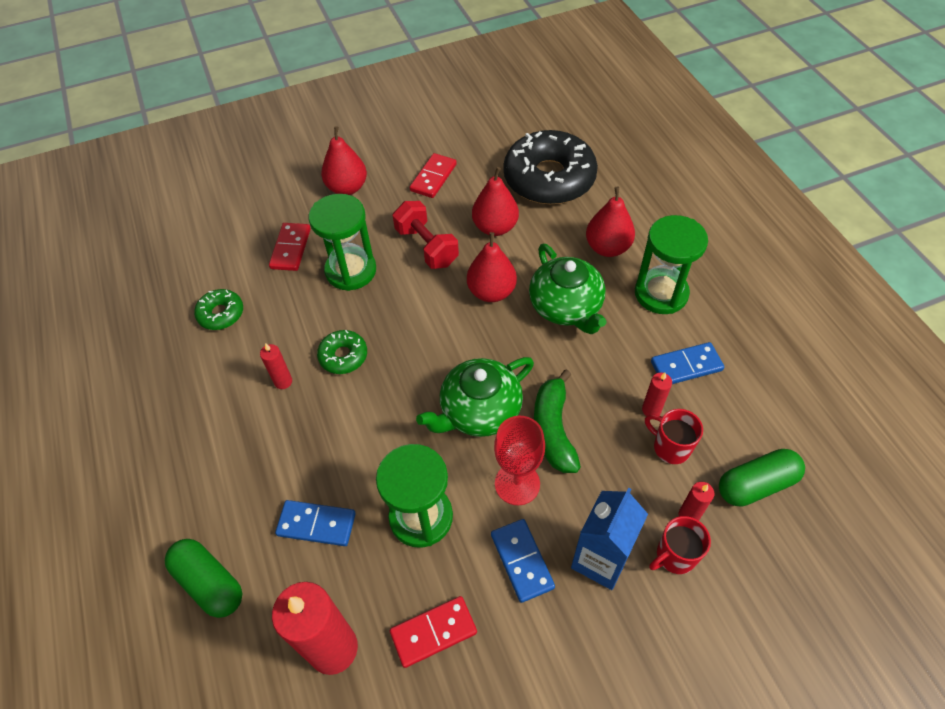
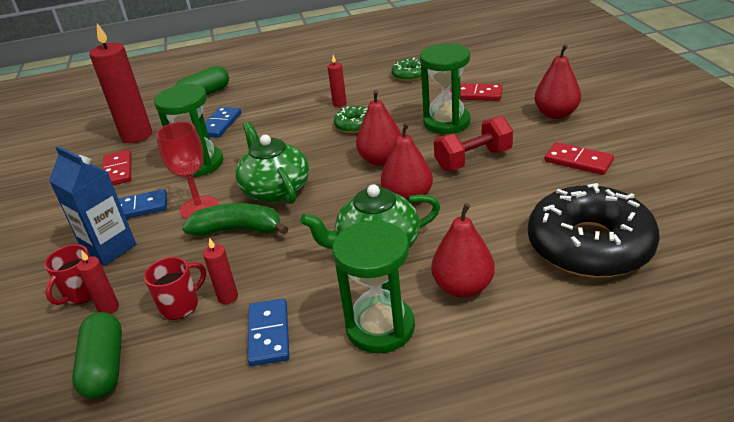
camera: 100 degrees right, 20 degrees down
red pear [472,167,519,236] -> red pear moved to [356,90,402,166]
red mug [649,516,711,574] -> red mug turned 135 degrees counterclockwise [44,244,92,305]

